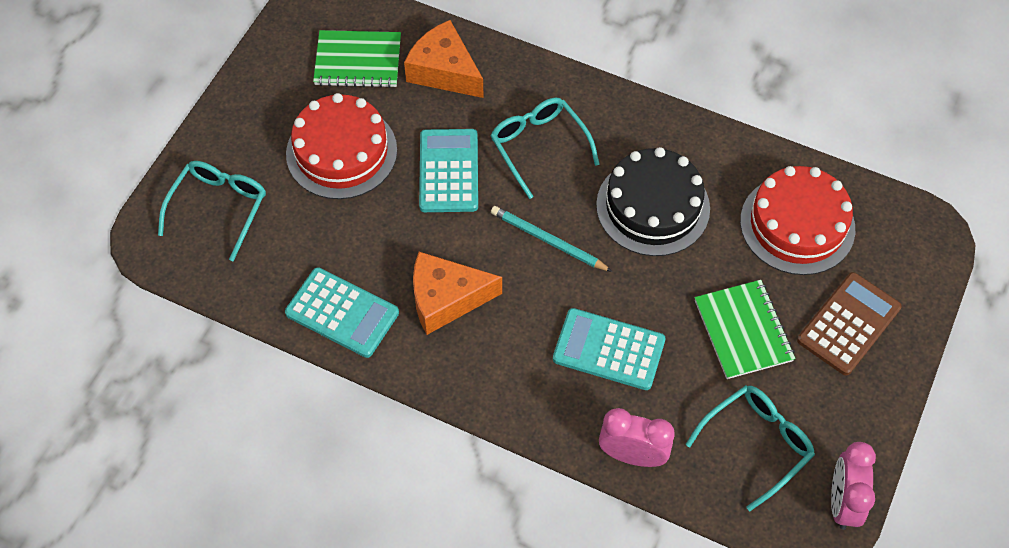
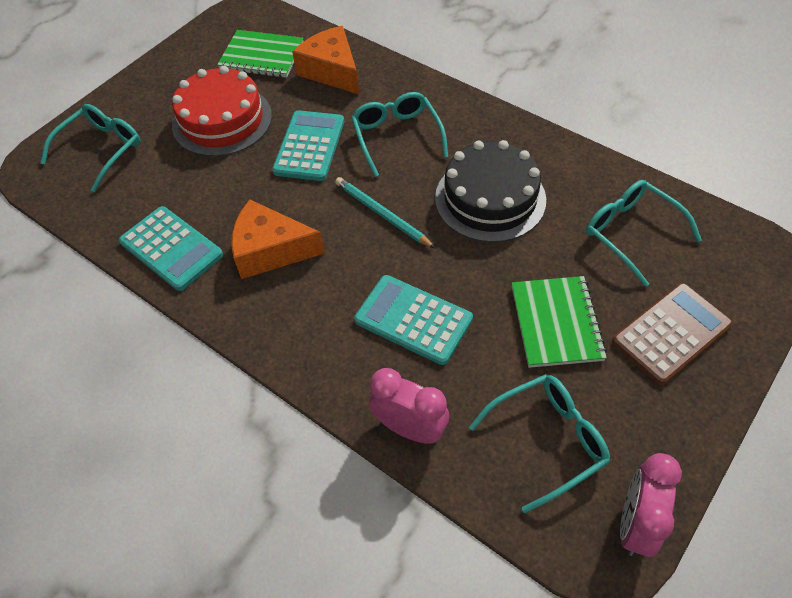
camera: 15 degrees right, 5 degrees down
red cake [740,166,855,275] -> turquoise glasses [586,180,702,287]

